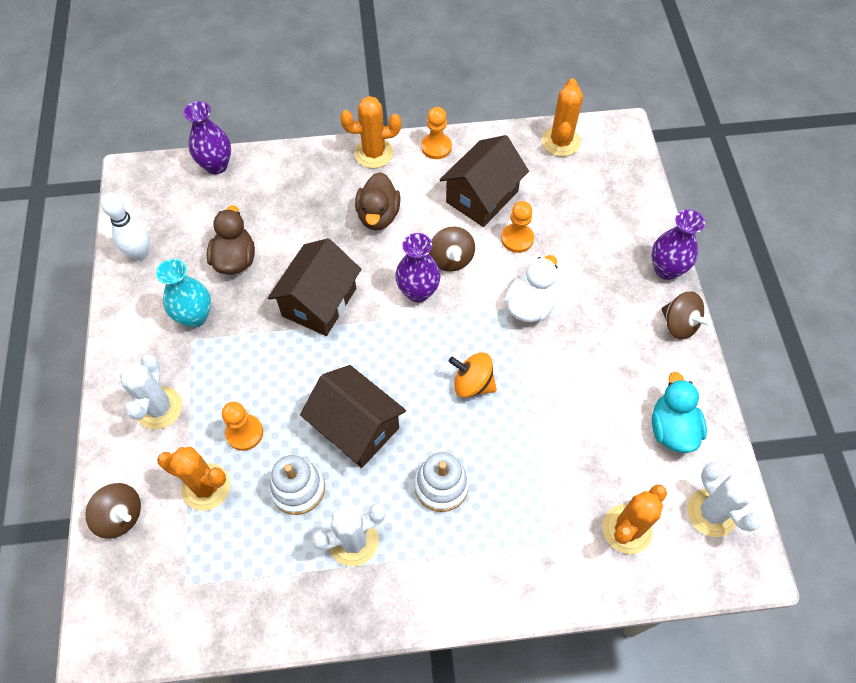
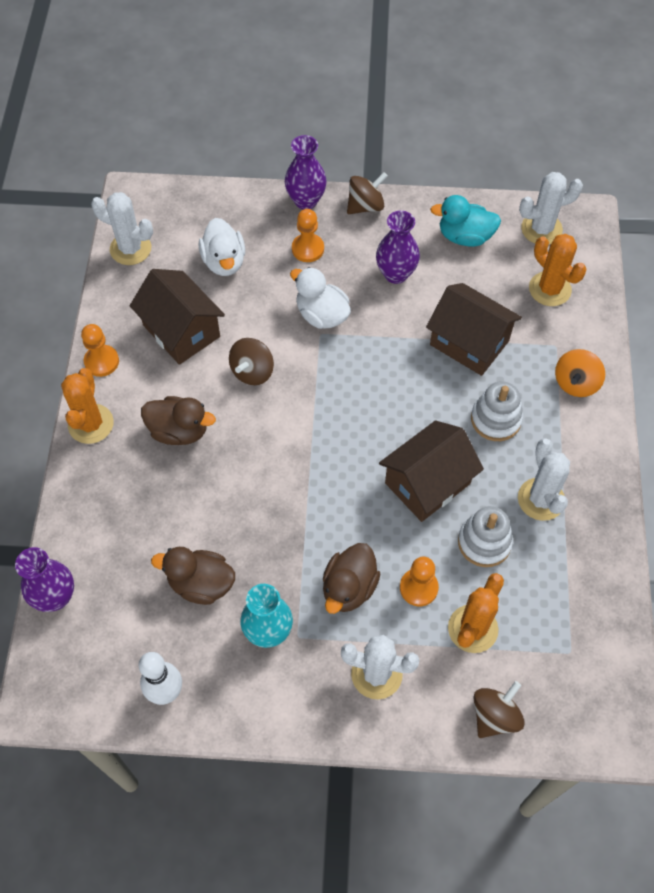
camera: 80 degrees left, 0 degrees up
brown house [268,238,361,336] -> brown house moved to [426,283,522,376]
purple vase [395,233,441,303] -> purple vase moved to [376,210,420,284]
brown spinning top [429,226,475,272] -> brown spinning top turned 120 degrees clockwise [229,338,274,385]
orange spinning top [449,352,497,398] -> orange spinning top moved to [555,349,605,397]
orange pawn [501,201,534,253] -> orange pawn moved to [292,209,324,262]
orange cactus [542,78,583,157] -> white cactus [91,192,153,265]
none -> white duck [198,218,245,276]
none -> brown duck [323,543,380,614]

